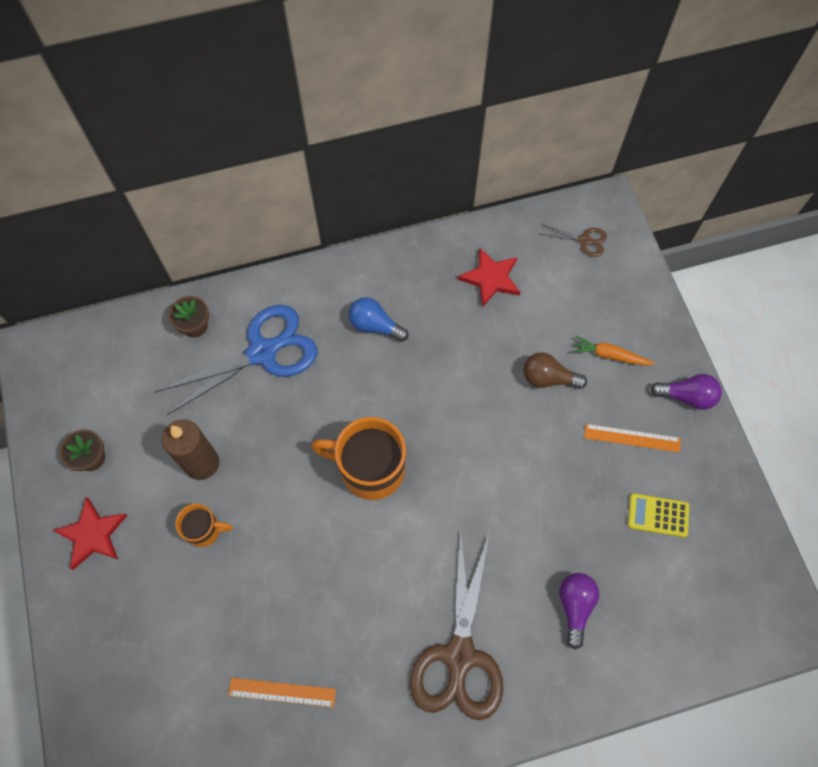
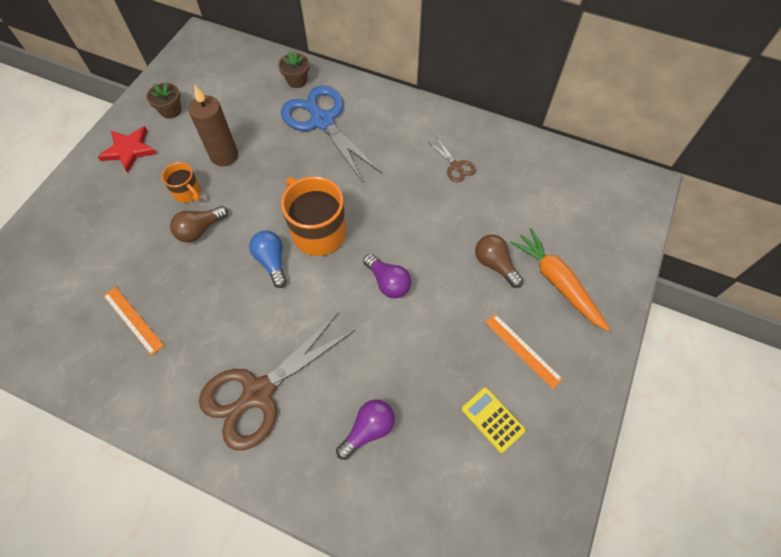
camera: 40 degrees right, 5 degrees down
blue scissors [155,305,318,415] -> blue scissors turned 135 degrees counterclockwise [281,86,382,183]
blue light bulb [349,297,409,342] -> blue light bulb moved to [249,230,287,288]
red star [458,247,520,307] -> none
brown scissors [541,224,607,257] -> brown scissors moved to [428,137,476,183]
orange carrot [572,336,655,366] -> orange carrot [510,228,610,332], size x1.65
purple light bulb [651,374,722,410] -> purple light bulb moved to [363,254,412,298]
none -> brown light bulb [170,206,228,243]

